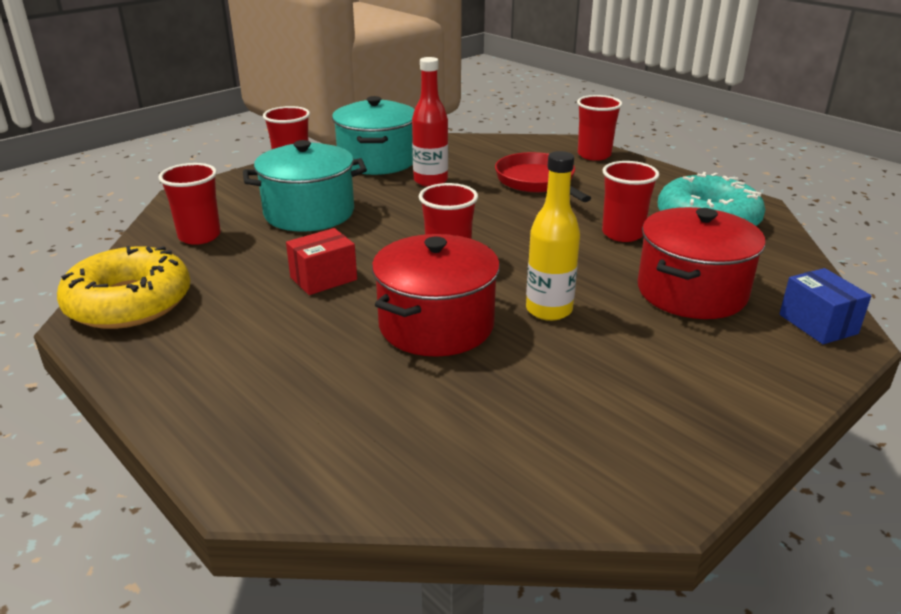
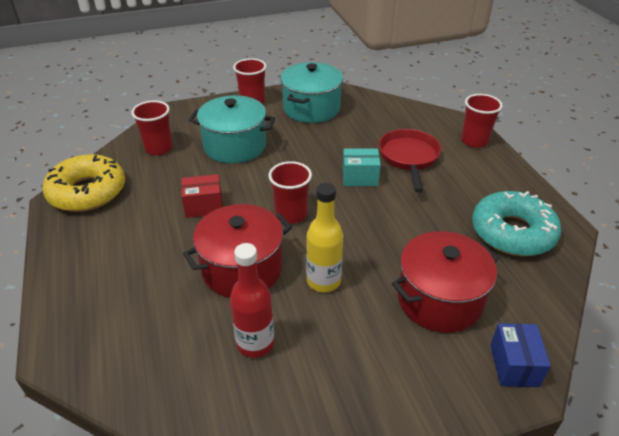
camera: 25 degrees right, 10 degrees up
red bottle [412,57,448,187] -> red bottle moved to [230,243,274,358]
red cup [602,161,659,242] -> none
none -> turquoise box [342,149,381,186]

